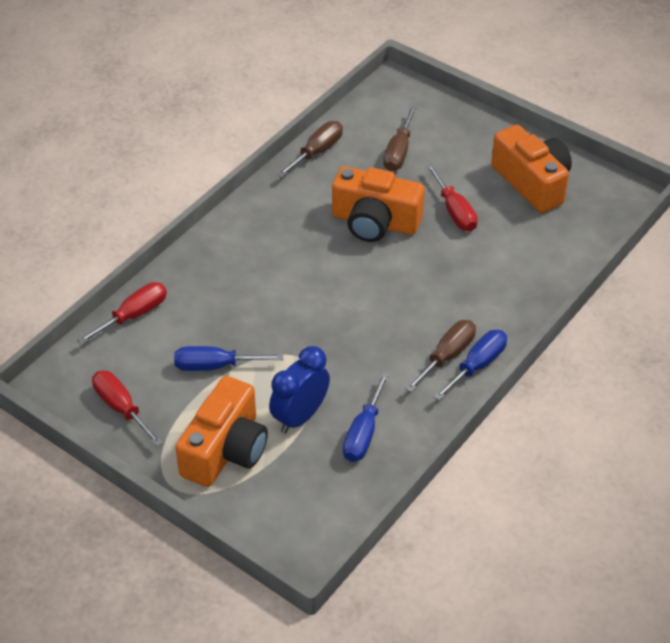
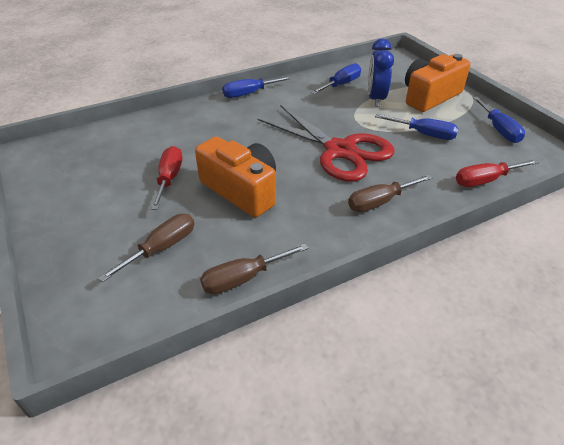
camera: 155 degrees left, 5 degrees down
red screwdriver [92,371,163,446] -> blue screwdriver [473,97,525,143]
blue clock [269,346,330,434] -> blue clock turned 120 degrees clockwise [368,39,394,107]
brown screwdriver [405,320,476,392] -> brown screwdriver moved to [348,174,433,212]
orange camera [491,125,572,213] -> none
none -> red scissors [257,105,395,182]

